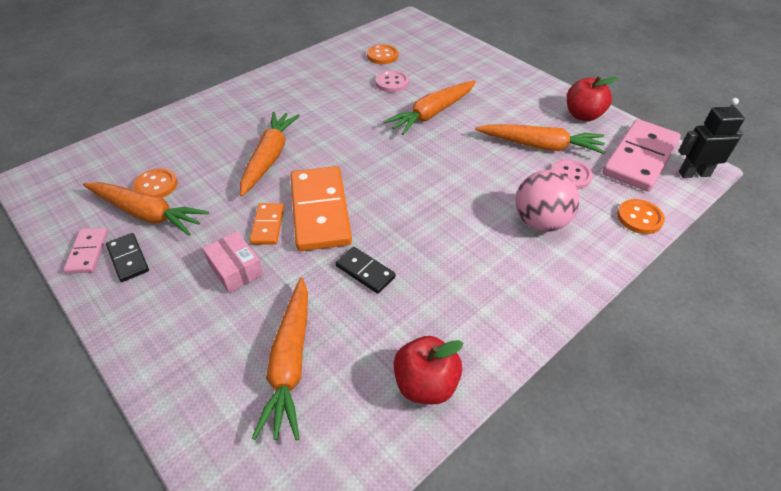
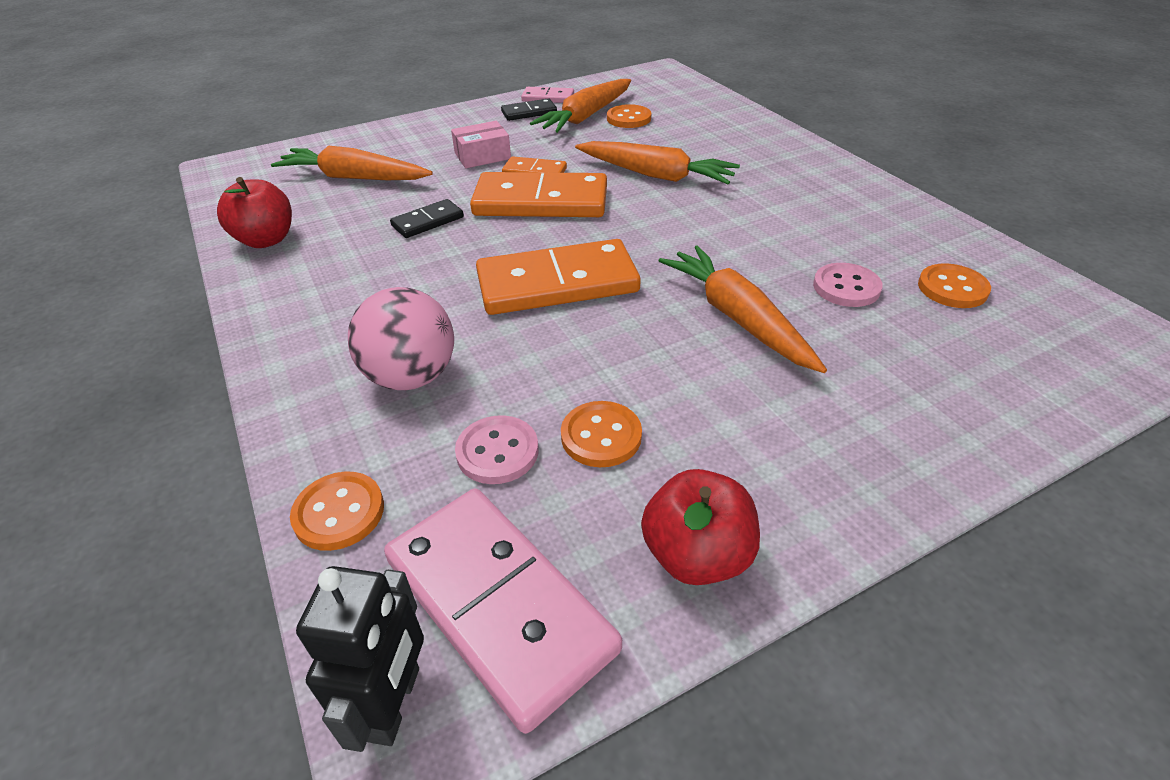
camera: 105 degrees right, 5 degrees down
orange carrot [475,124,605,154] -> orange button [561,401,642,467]
none -> orange domino [476,239,641,315]

